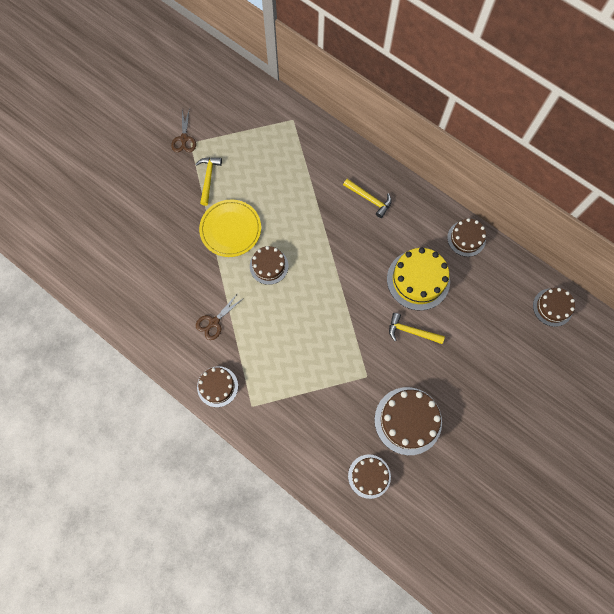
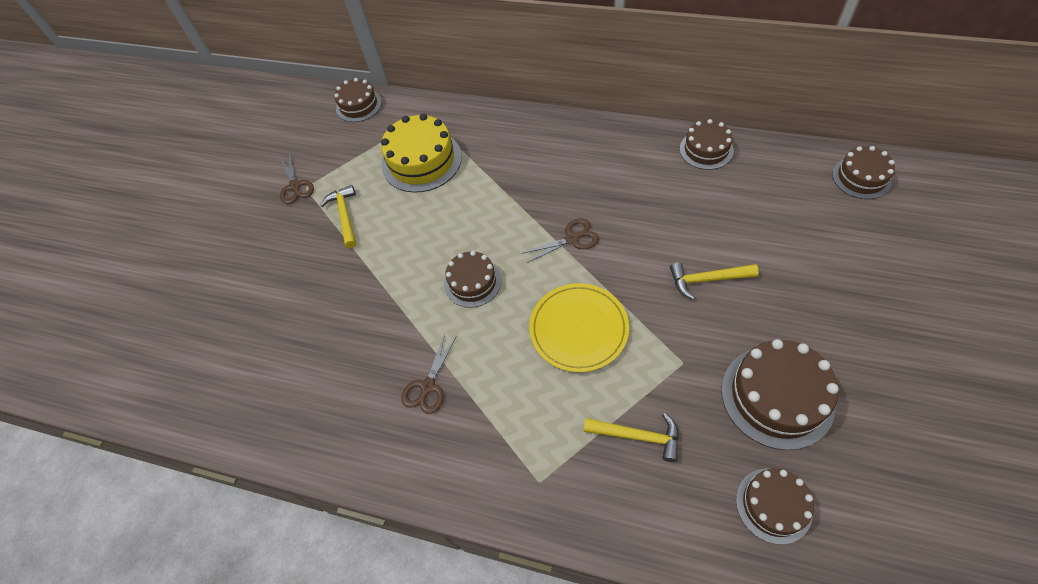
camera: 15 degrees left, 15 degrees down
brown cake [197,366,238,407] -> brown cake moved to [334,78,382,122]
yellow plate [199,200,261,257] -> yellow plate moved to [529,283,629,372]
yellow hammer [343,179,392,218] -> yellow hammer moved to [583,413,679,462]
yellow cake [387,247,450,311] -> yellow cake moved to [381,113,462,193]
none -> brown scissors [521,218,599,263]

